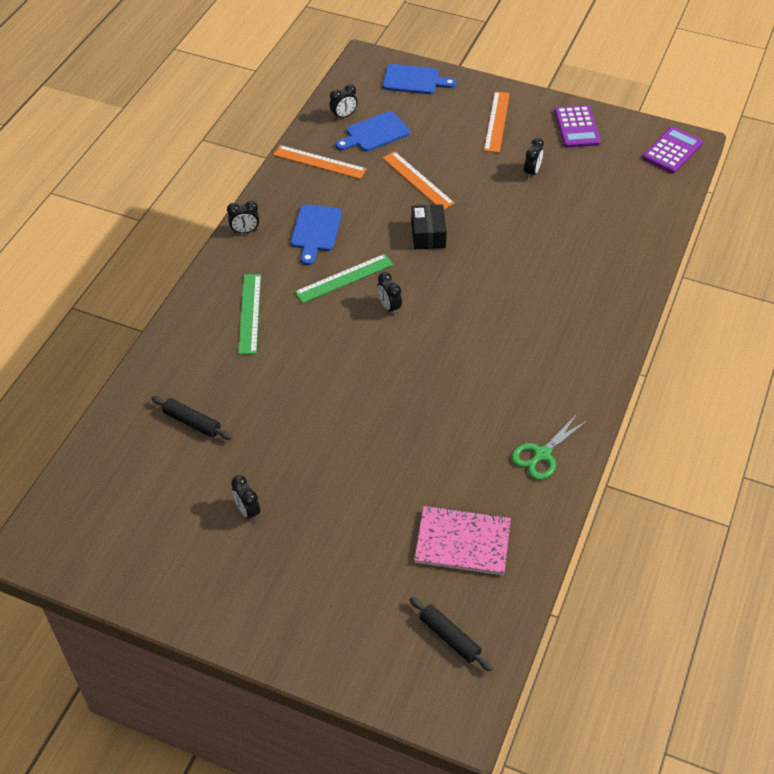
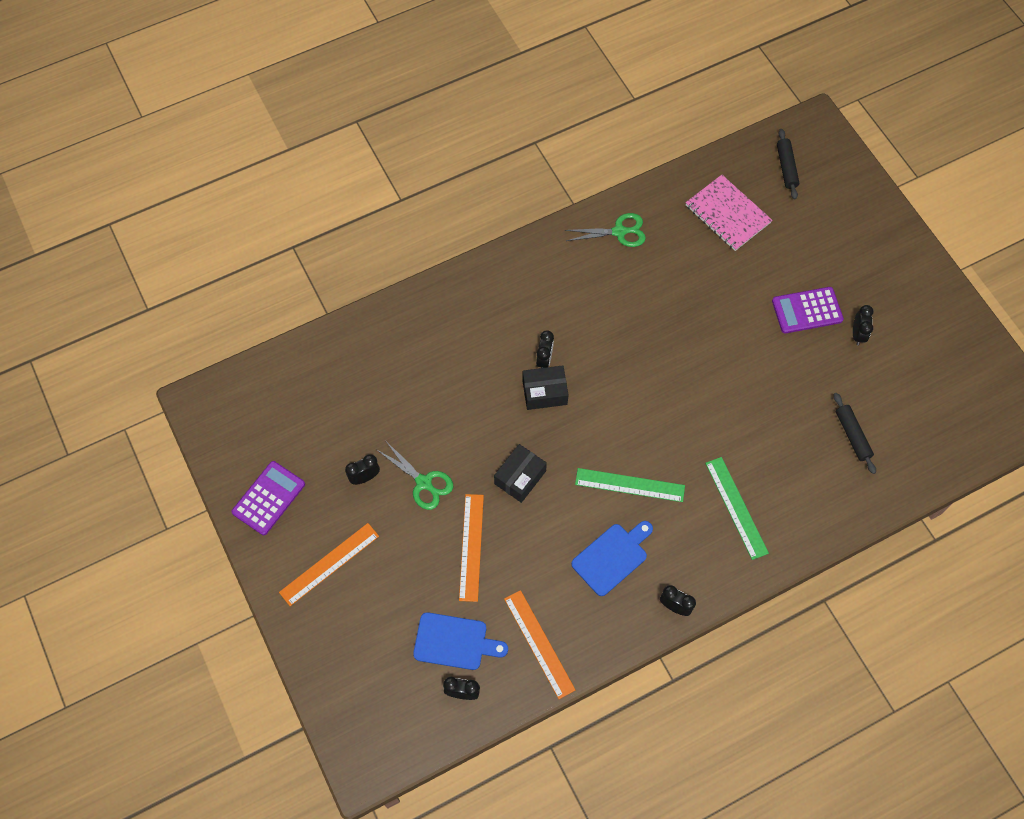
camera: 140 degrees left, 15 degrees up
green ruler [238,274,261,354] -> green ruler turned 60 degrees counterclockwise [705,457,769,560]
black clock [377,272,402,315] -> black clock moved to [536,330,554,368]
blue cutting board [383,64,456,94] -> none
purple calculator [642,126,703,174] -> purple calculator moved to [772,287,844,334]
none -> green scissors [377,443,453,510]
none -> black box [522,365,568,410]

